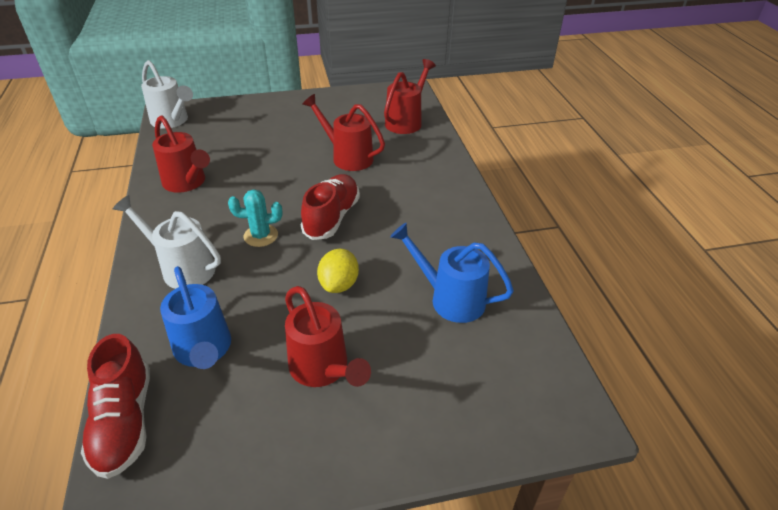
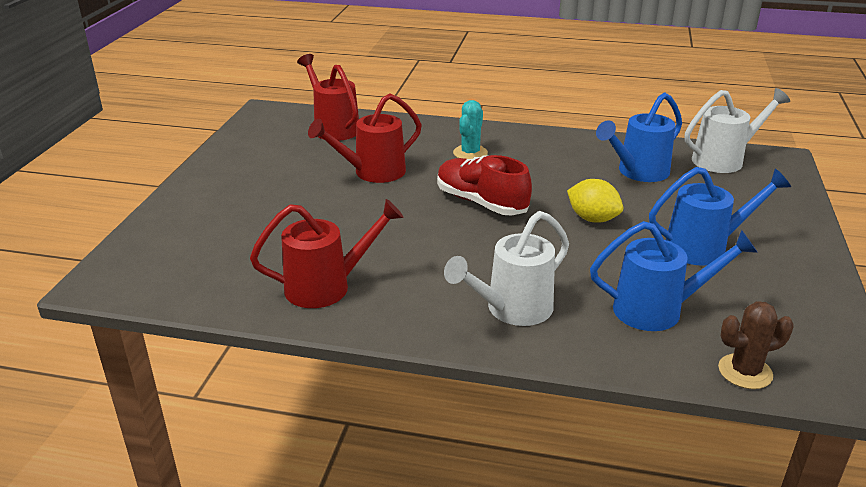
camera: 65 degrees left, 10 degrees down
red shoe [81,334,150,479] -> brown cactus [718,301,794,389]
white watering can [141,60,193,129] -> white watering can moved to [685,88,790,173]
turquoise cactus [228,189,282,247] -> turquoise cactus moved to [453,100,488,159]
red watering can [285,286,371,387] -> blue watering can [649,167,791,266]

